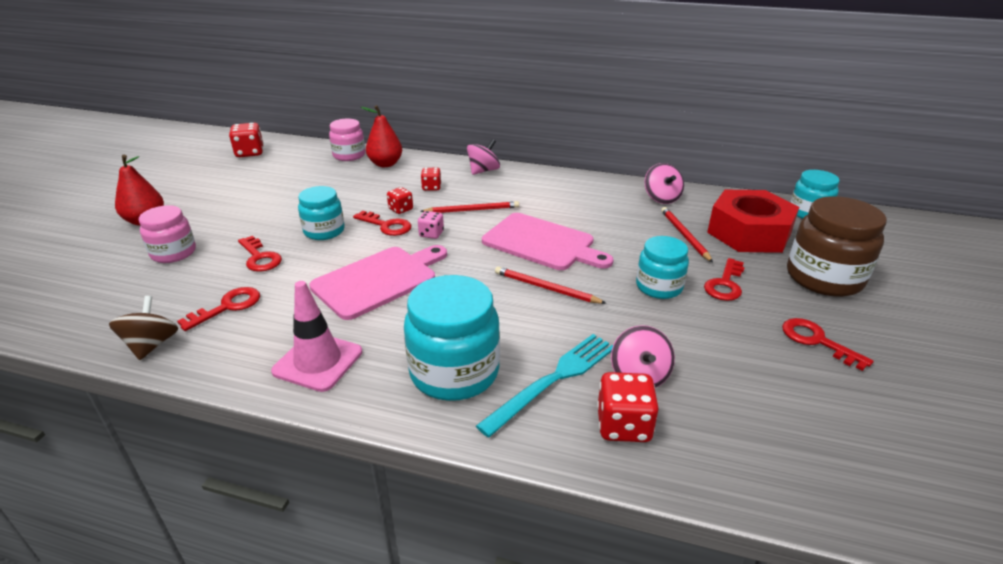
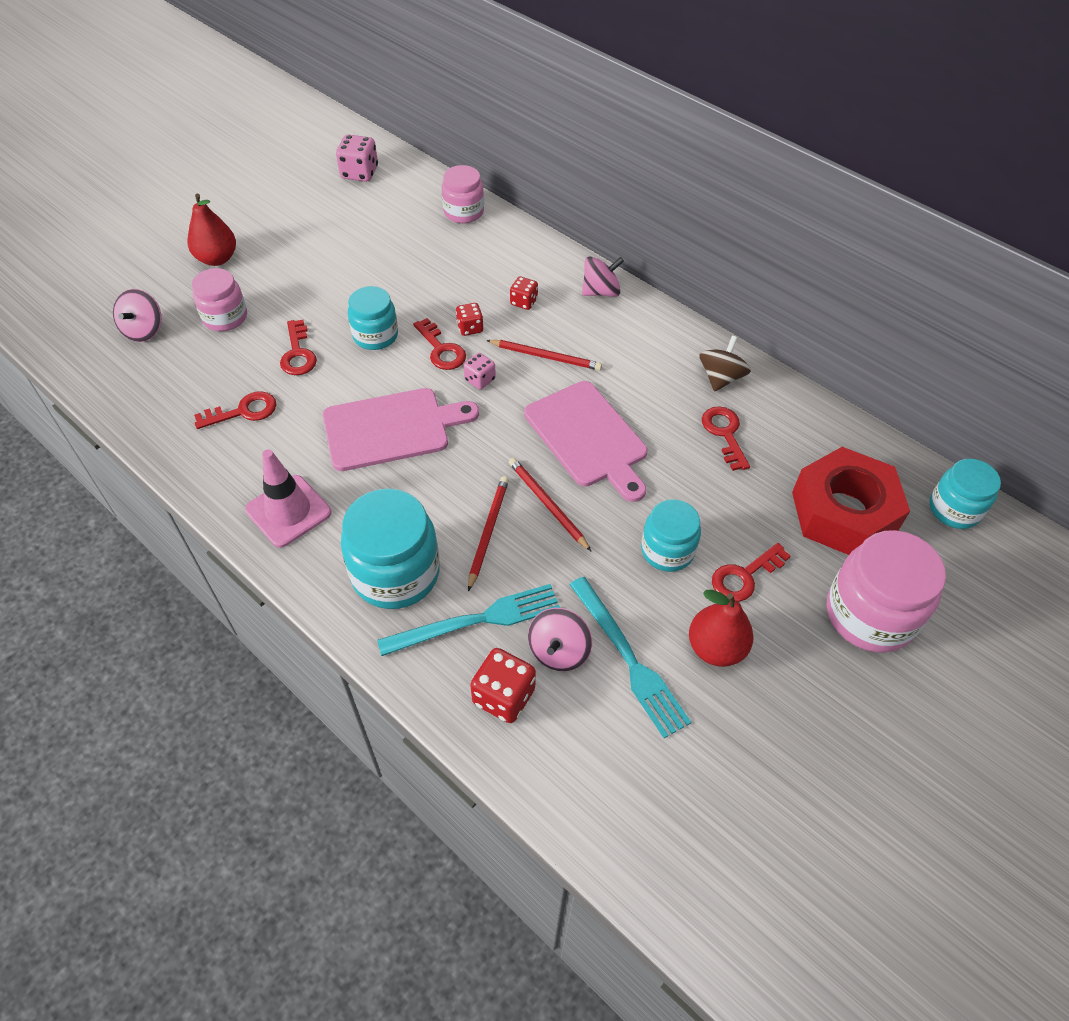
camera: 25 degrees right, 20 degrees up
brown spinning top [109,296,178,360] -> brown spinning top moved to [699,336,751,392]
red dice [229,123,264,157] -> pink dice [336,135,378,182]
red pear [361,105,402,167] -> red pear moved to [689,590,754,667]
pink spinning top [645,163,684,204] -> pink spinning top moved to [113,289,162,342]
red pencil [661,207,713,262] -> red pencil moved to [468,476,509,591]
red key [782,318,873,371] -> red key moved to [702,406,750,471]
brown jar [787,196,887,297] -> pink jar [827,530,946,653]
none -> turquoise fork [569,577,691,738]

